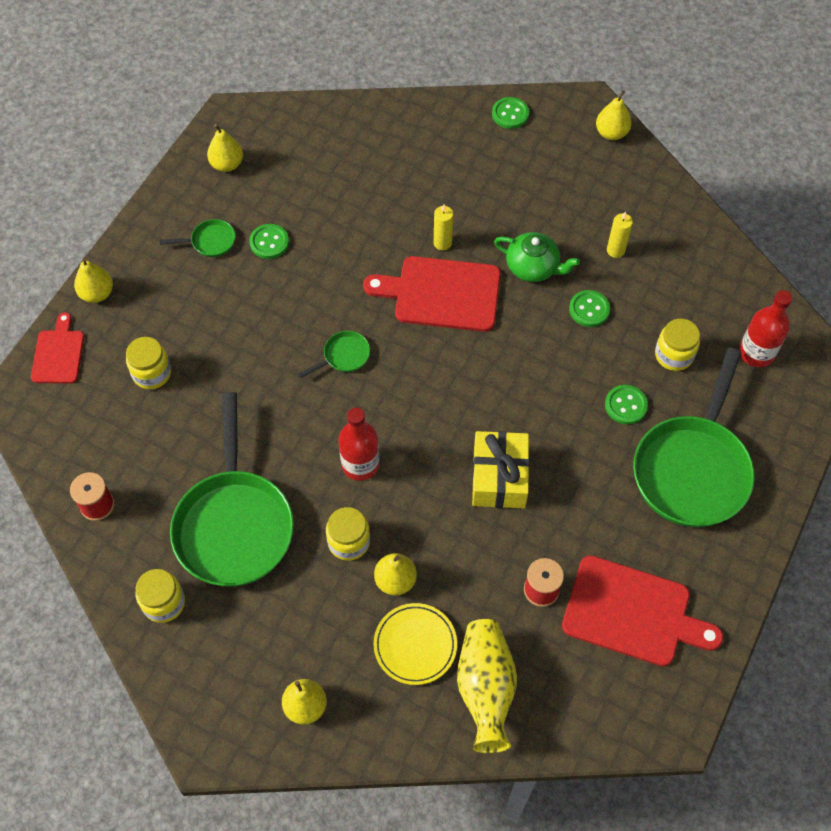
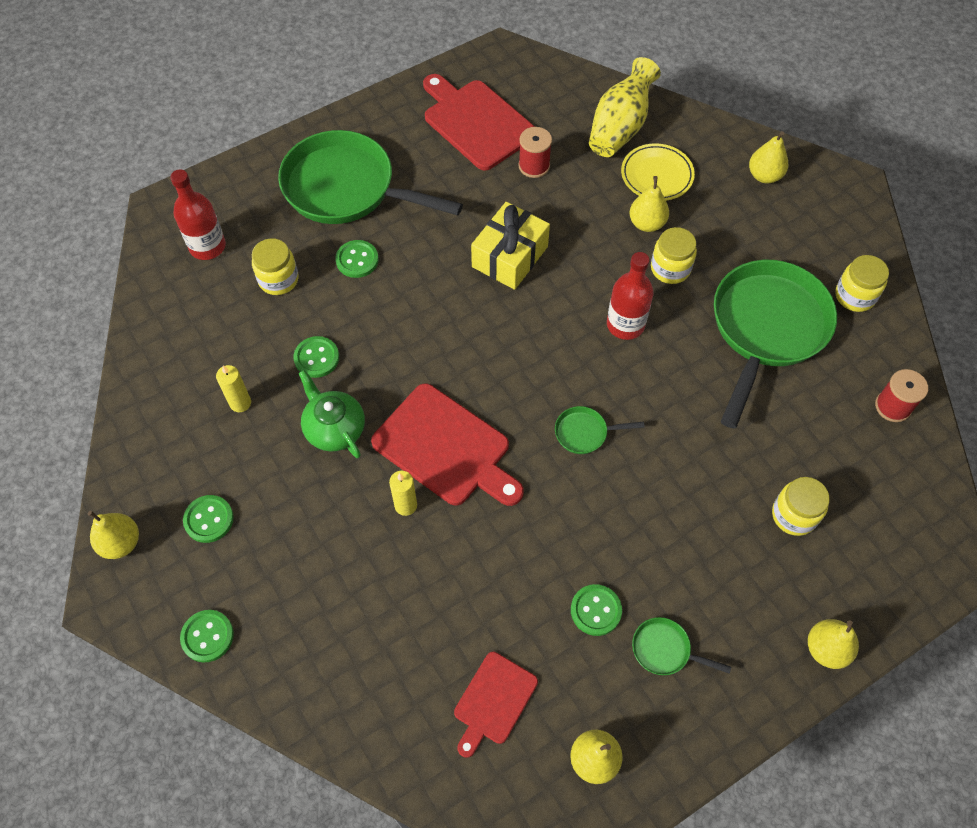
camera: 150 degrees left, 0 degrees up
red cutting board [31,312,84,384] -> red cutting board moved to [454,652,538,758]
green pan [633,348,754,527] -> green pan turned 120 degrees counterclockwise [278,130,463,224]
none -> green button [183,495,234,543]

